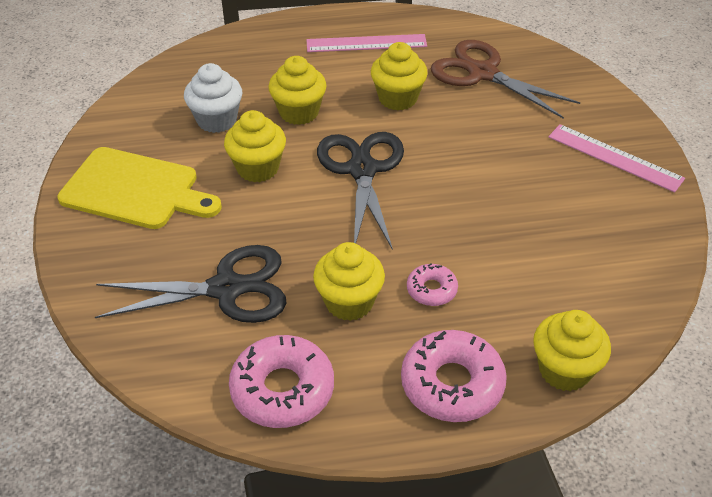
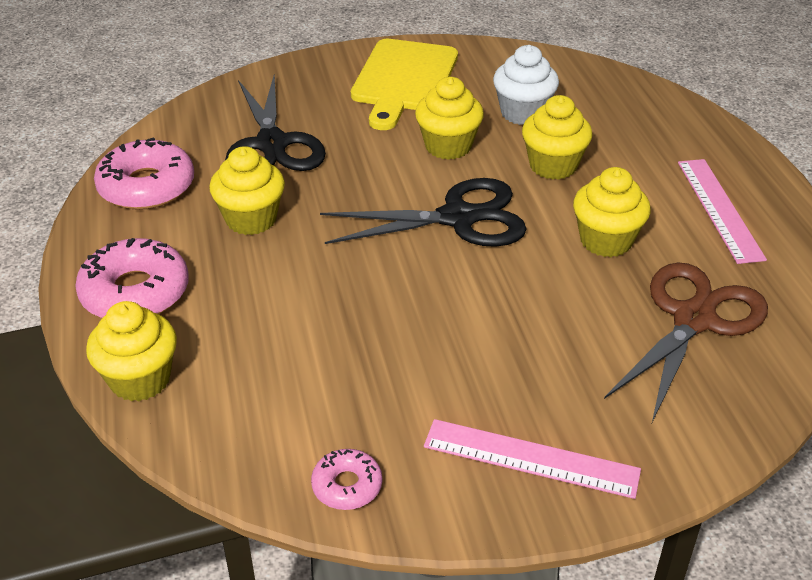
camera: 85 degrees right, 5 degrees down
pink donut [407,263,458,306] -> pink donut moved to [311,449,382,510]
pink ruler [548,124,685,193] -> pink ruler turned 75 degrees clockwise [424,419,641,499]

